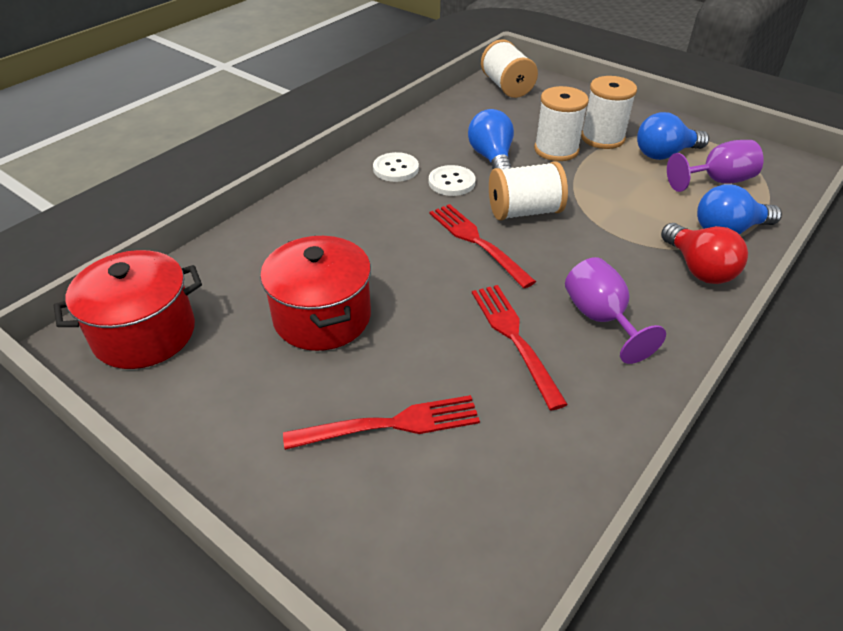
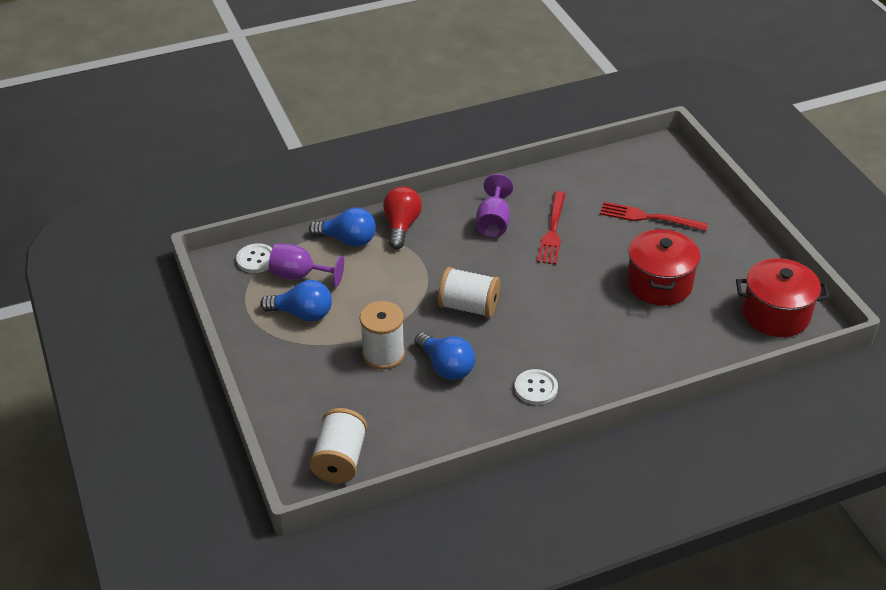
camera: 150 degrees left, 0 degrees up
white button [429,165,476,196] -> white button moved to [236,243,272,273]
red fork [429,204,536,288] -> none
blue light bulb [468,109,514,169] -> blue light bulb turned 60 degrees counterclockwise [414,333,475,380]
white spool [581,76,637,149] -> none

